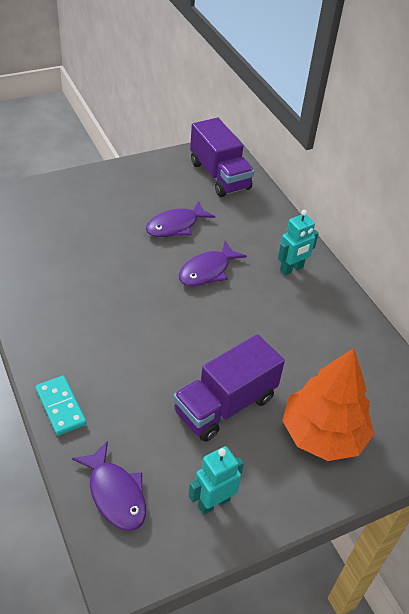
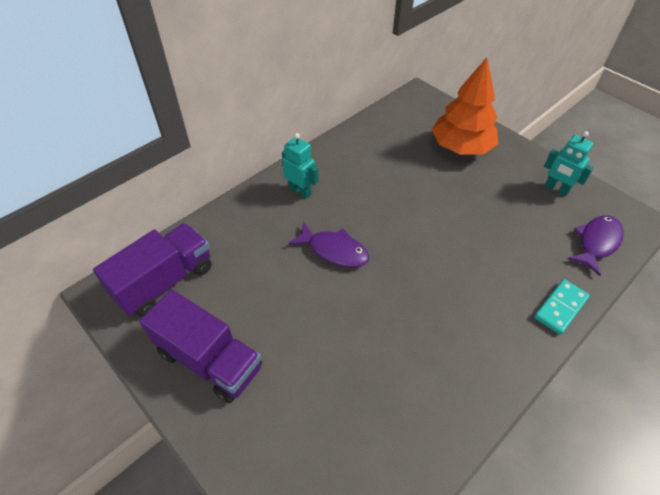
camera: 105 degrees left, 5 degrees up
purple fish [146,201,216,237] -> none
purple truck [173,334,285,442] -> purple truck moved to [139,289,262,403]

